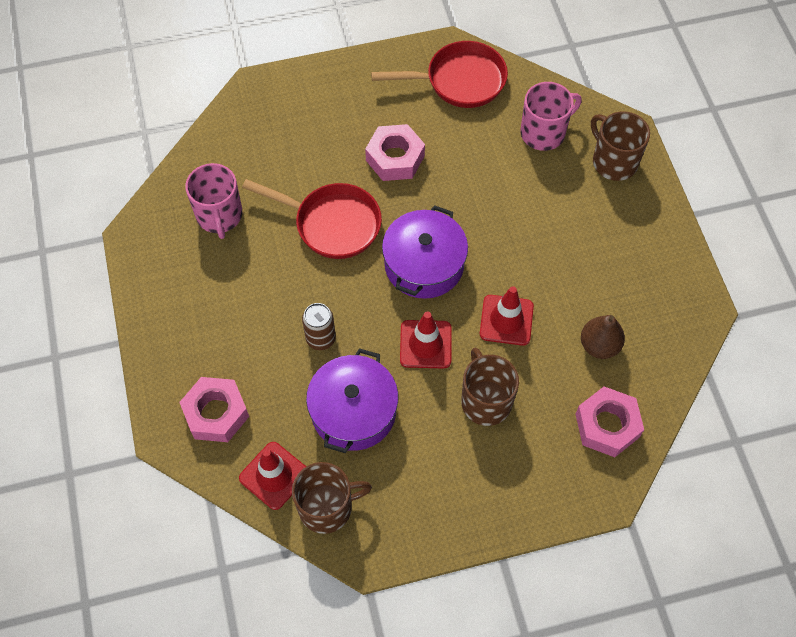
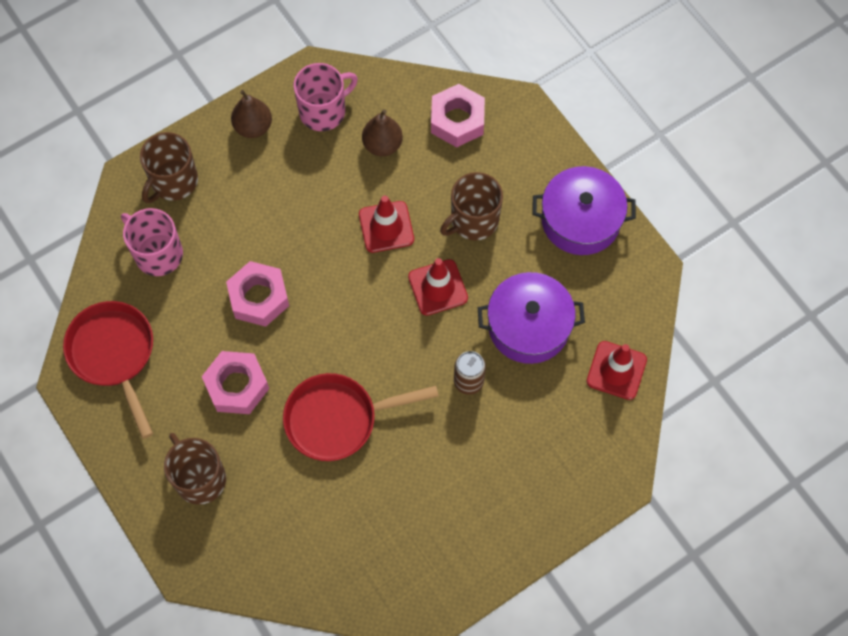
camera: 110 degrees left, 5 degrees up
pink nut [179,377,249,442] -> pink nut moved to [226,261,289,327]
pink mug [185,163,242,239] -> pink mug moved to [294,63,358,131]
red pan [242,179,382,259] -> red pan turned 105 degrees counterclockwise [283,373,439,461]
brown mug [292,462,372,534] -> brown mug moved to [164,433,226,505]
purple pot [382,205,468,299] -> purple pot moved to [532,166,636,255]
none -> brown pear [231,90,272,138]

